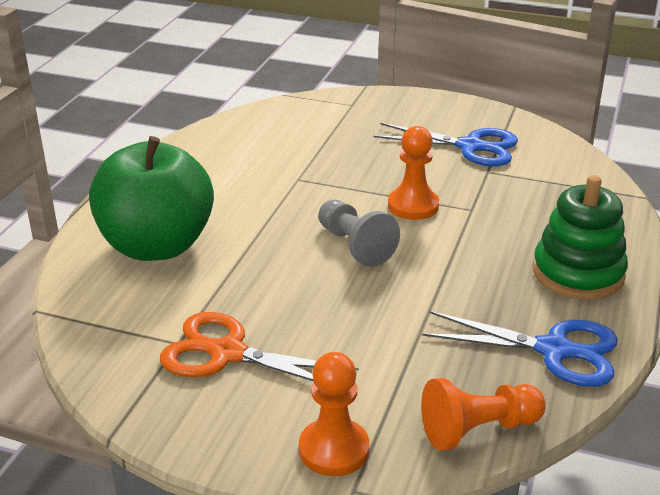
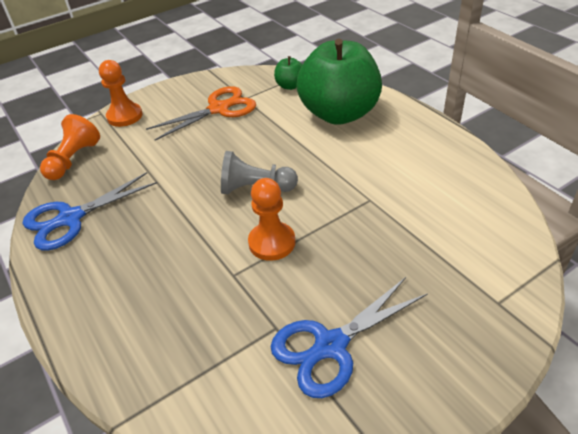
camera: 130 degrees right, 10 degrees up
green stacking toy [533,175,628,300] -> none
none -> green apple [274,56,302,90]

